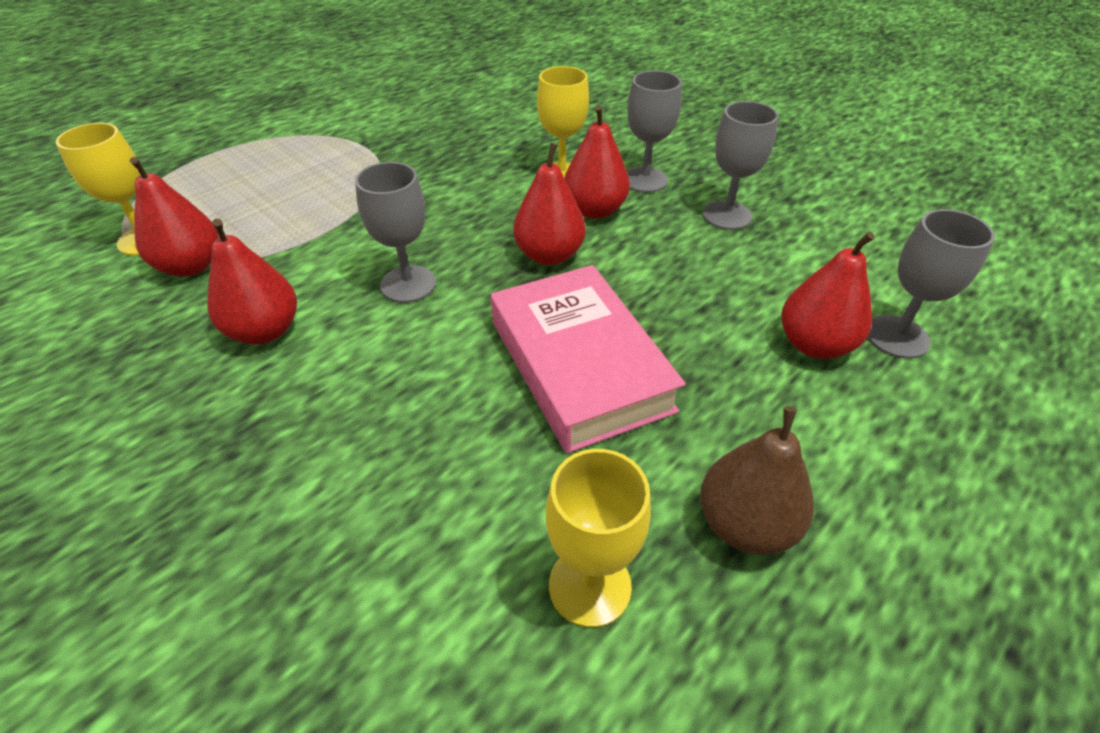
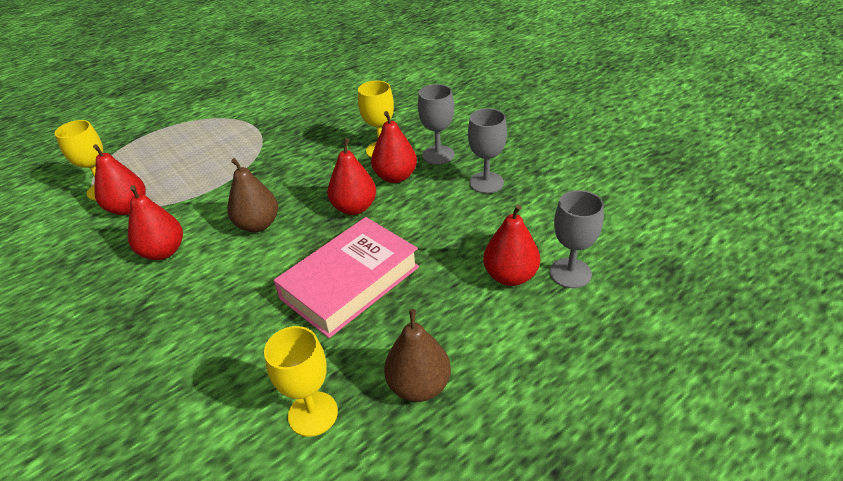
camera: 10 degrees right, 5 degrees down
grey goblet [355,162,436,303] -> brown pear [227,158,278,232]
pink book [491,265,686,453] -> pink book turned 60 degrees clockwise [274,217,419,338]

